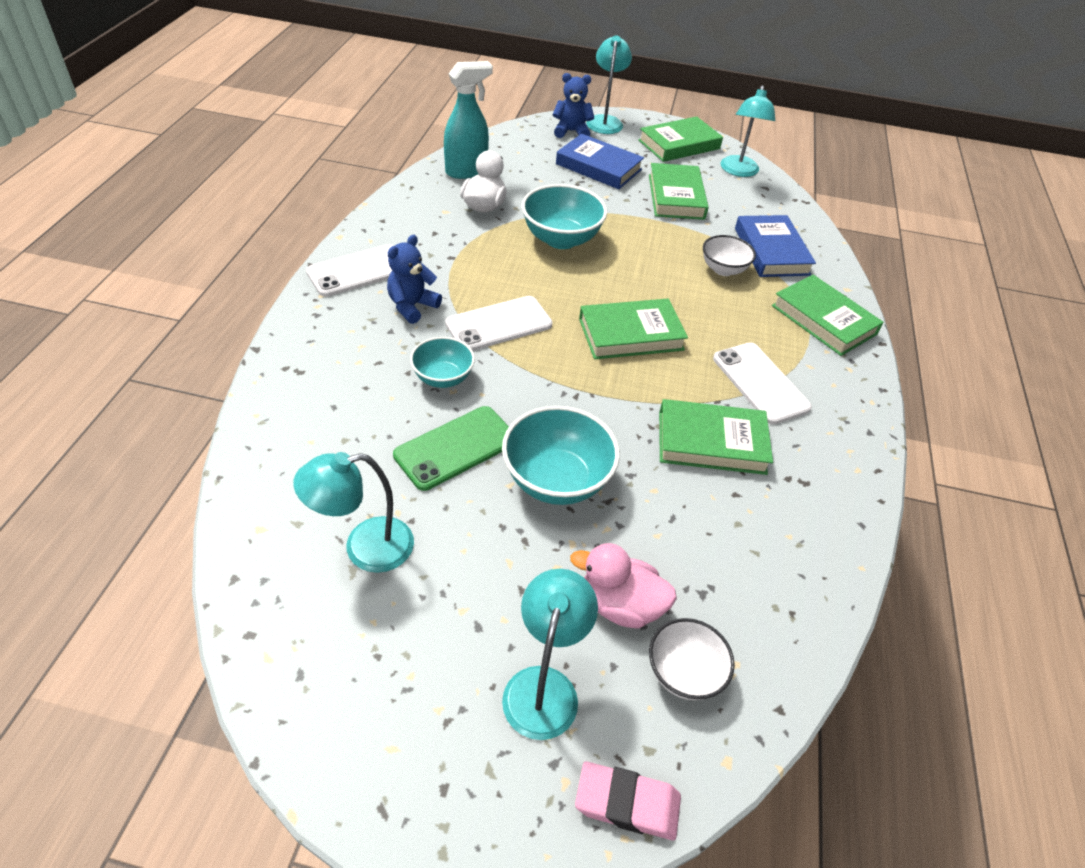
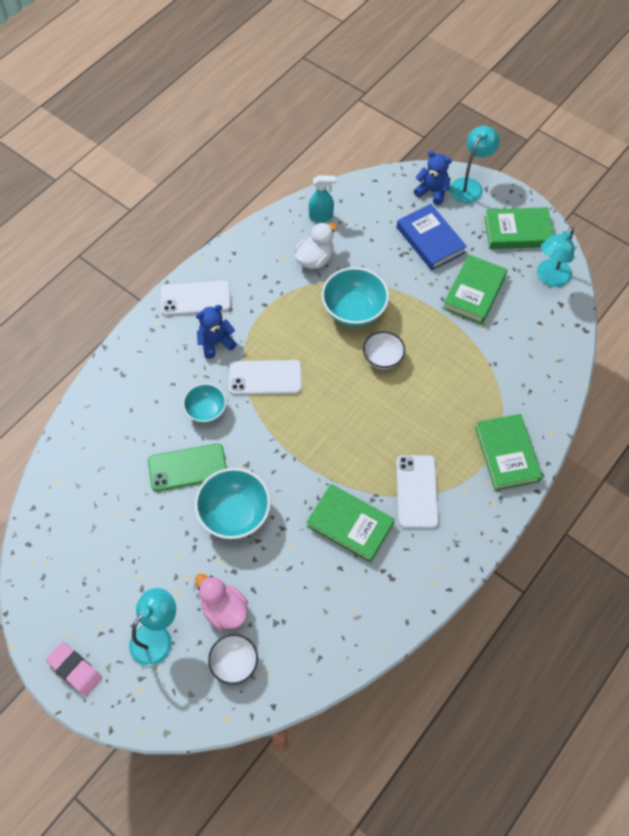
camera: 30 degrees right, 15 degrees up
turquoise lamp [293,452,414,573] -> none
turquoise spray bottle [444,61,493,179] -> turquoise spray bottle [309,175,336,222], size x0.66
pink eraser [575,761,681,840] -> pink eraser moved to [46,642,102,696]
green book [579,299,688,359] -> none
white bowl [703,235,756,276] -> white bowl moved to [363,331,405,369]
blue book [735,215,816,277] -> none

